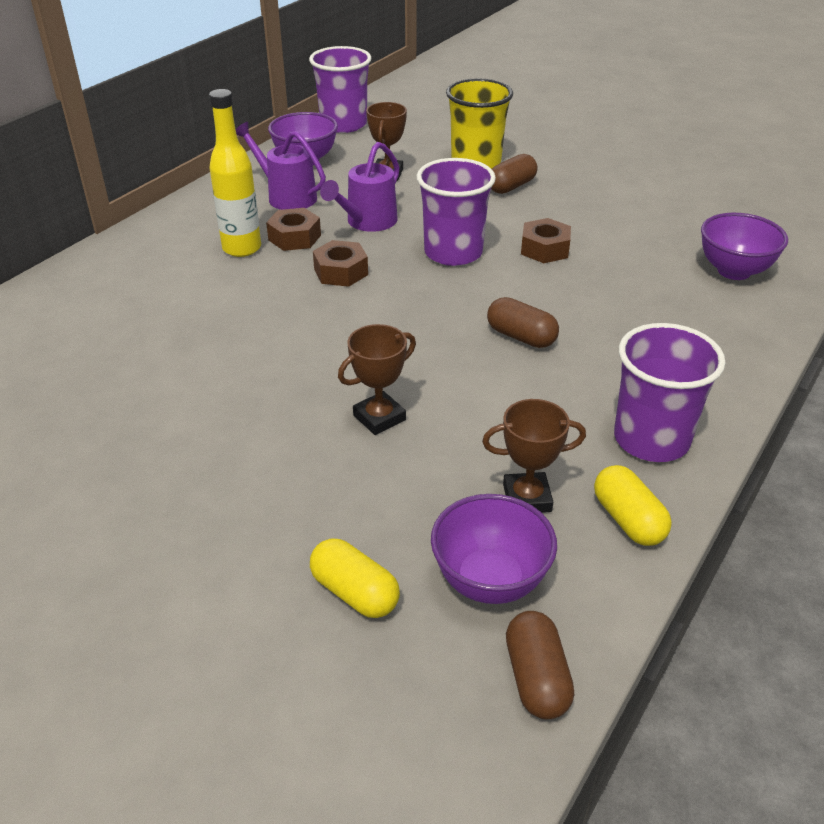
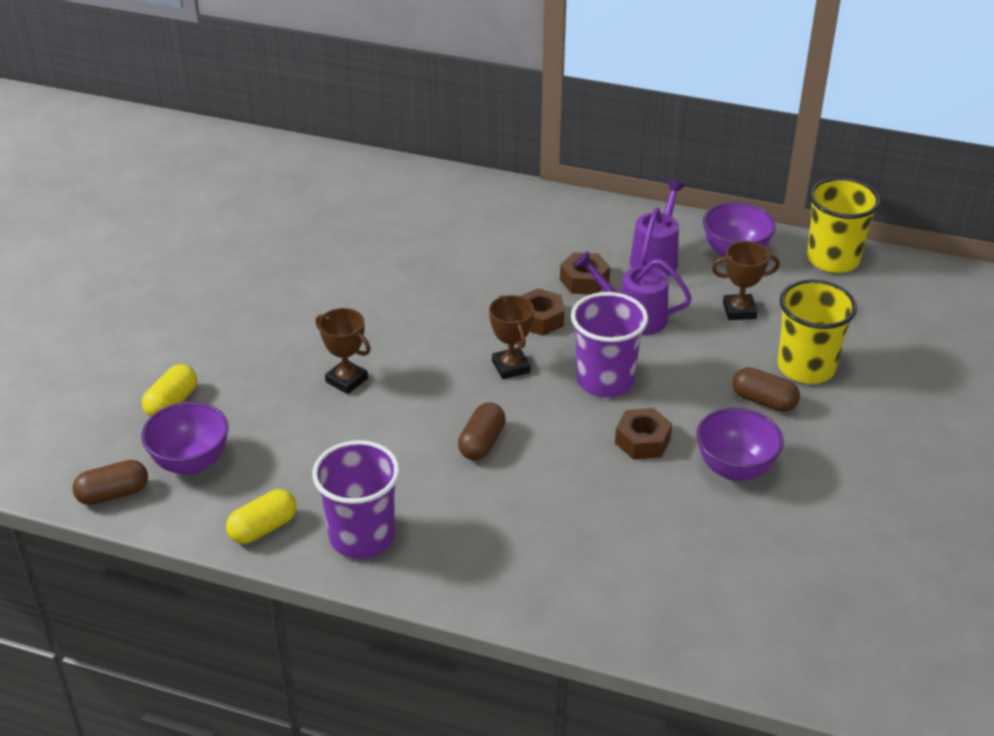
camera: 75 degrees right, 0 degrees up
yellow bottle [209,89,261,257] -> none
purple cup [309,46,372,133] -> yellow cup [807,177,880,273]
brown trophy [482,399,586,513] -> brown trophy moved to [489,295,534,379]
purple bowl [701,213,788,280] -> purple bowl moved to [696,408,784,481]

